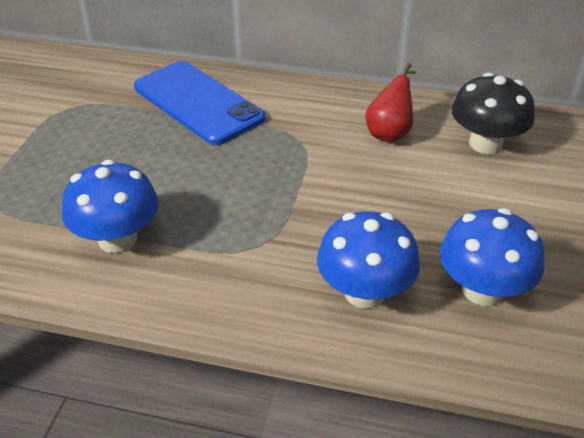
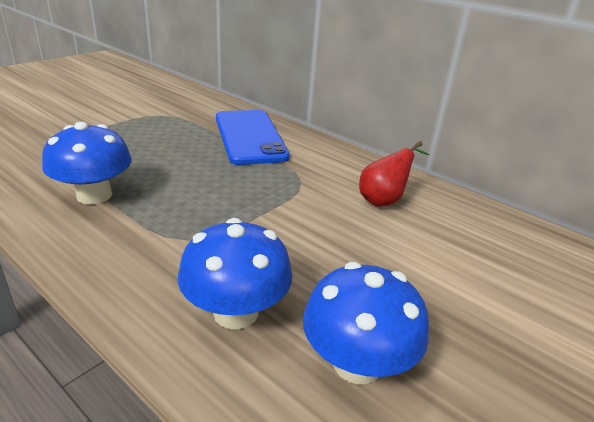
camera: 25 degrees right, 10 degrees down
black mushroom [452,73,535,154] -> none

